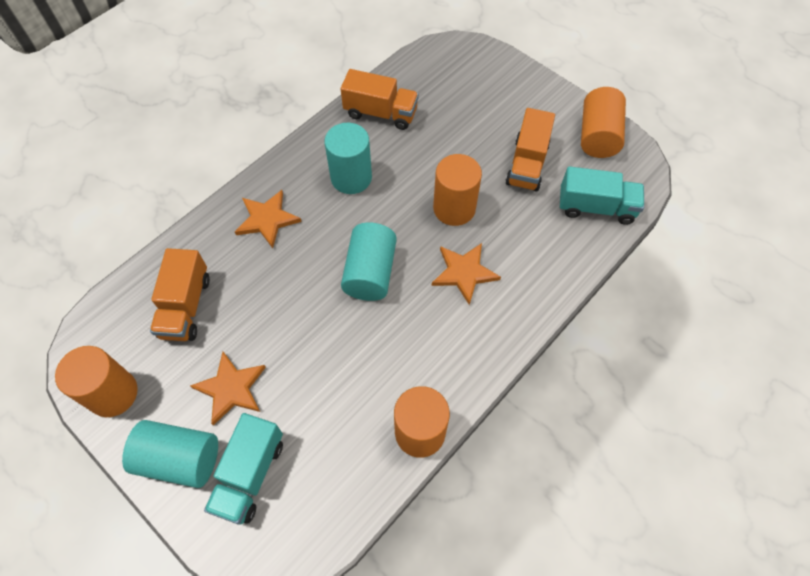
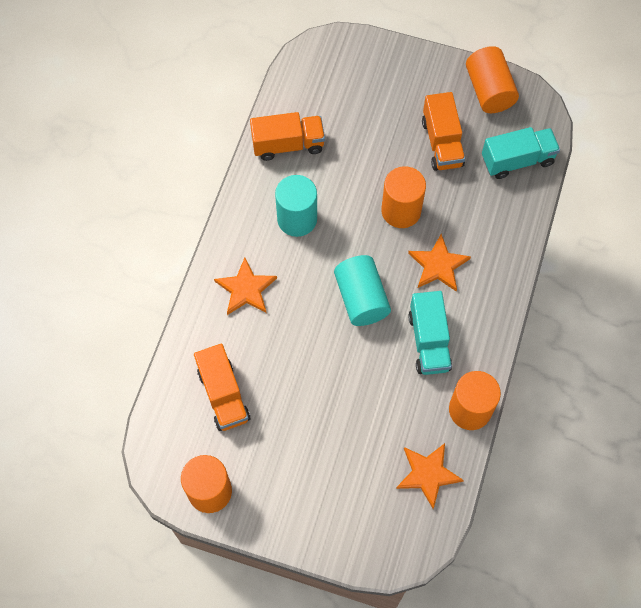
camera: 25 degrees left, 5 degrees up
turquoise cylinder [122,420,218,488] -> none
orange star [190,352,266,426] -> orange star moved to [396,443,464,509]
turquoise truck [204,413,283,525] -> turquoise truck moved to [408,291,452,375]

